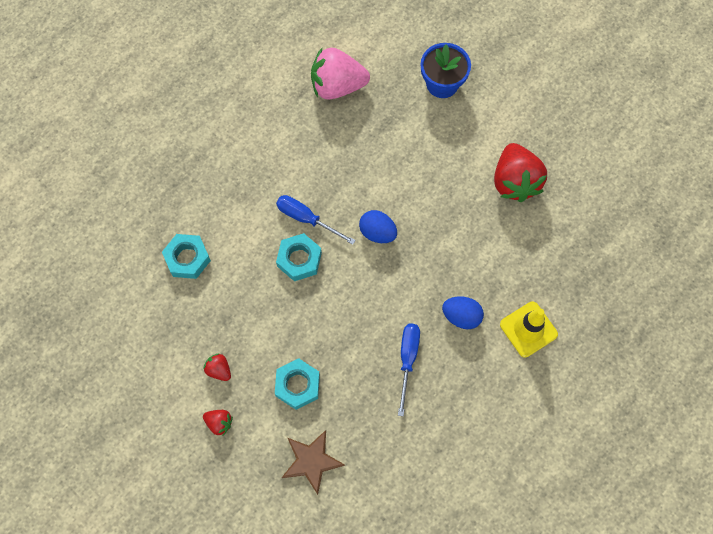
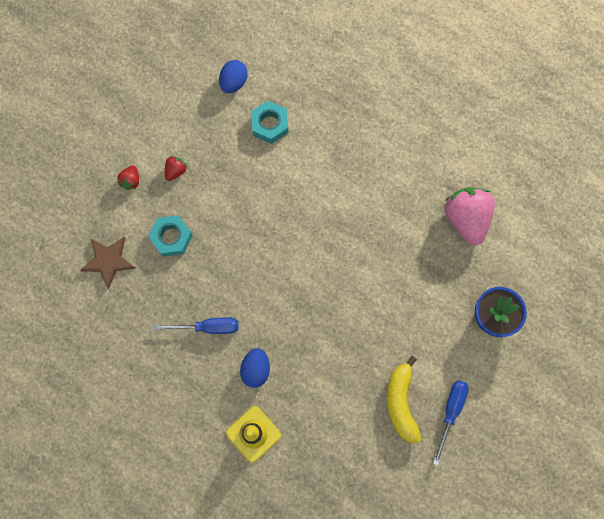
camera: 80 degrees right, 5 degrees up
blue screwdriver [276,195,356,245] -> blue screwdriver moved to [433,380,469,465]
turquoise nut [276,233,322,281] -> none
blue egg [359,210,397,243] -> blue egg moved to [219,60,248,93]
red strawberry [494,143,547,202] -> yellow banana [387,356,421,443]

